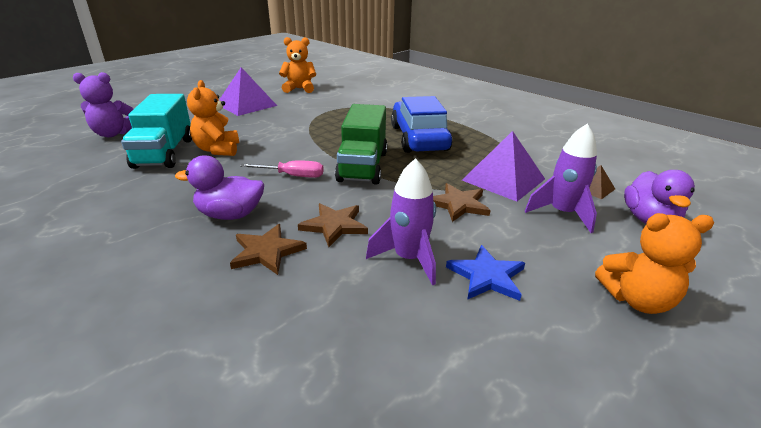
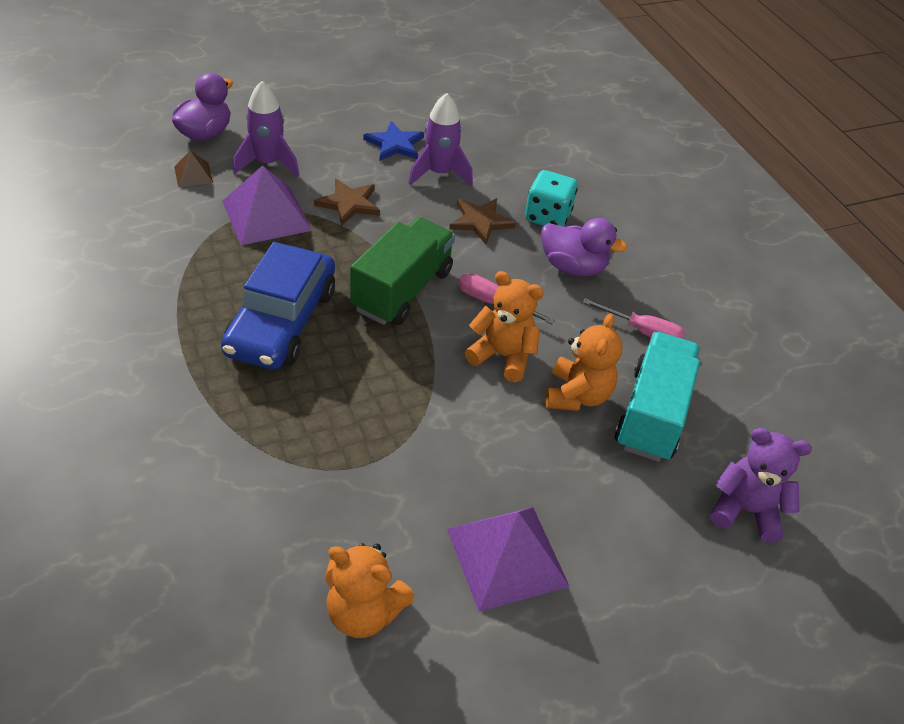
camera: 160 degrees left, 15 degrees up
brown star [230,224,307,275] -> turquoise dice [525,170,578,226]
orange teddy bear [595,213,714,314] -> orange teddy bear moved to [465,271,544,382]
none -> pink screwdriver [582,298,685,339]

